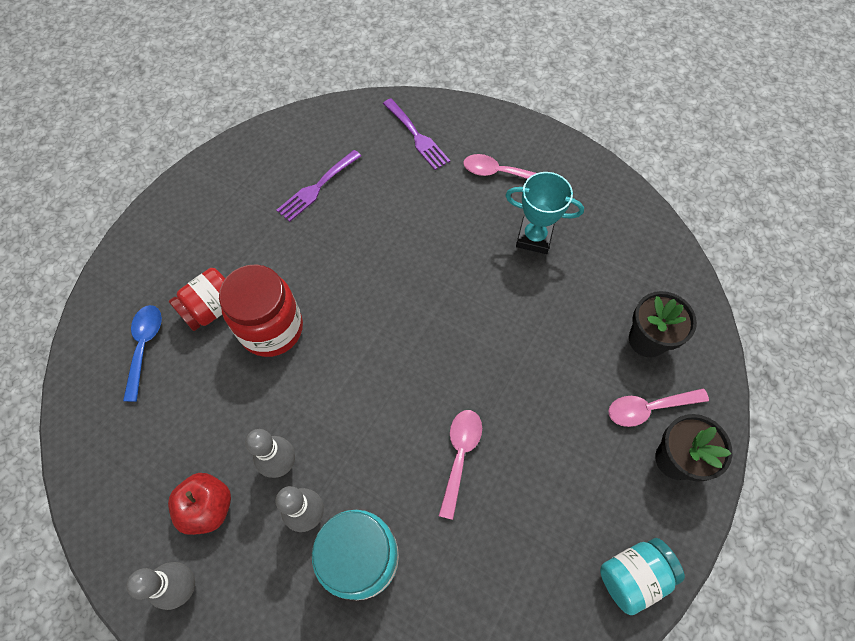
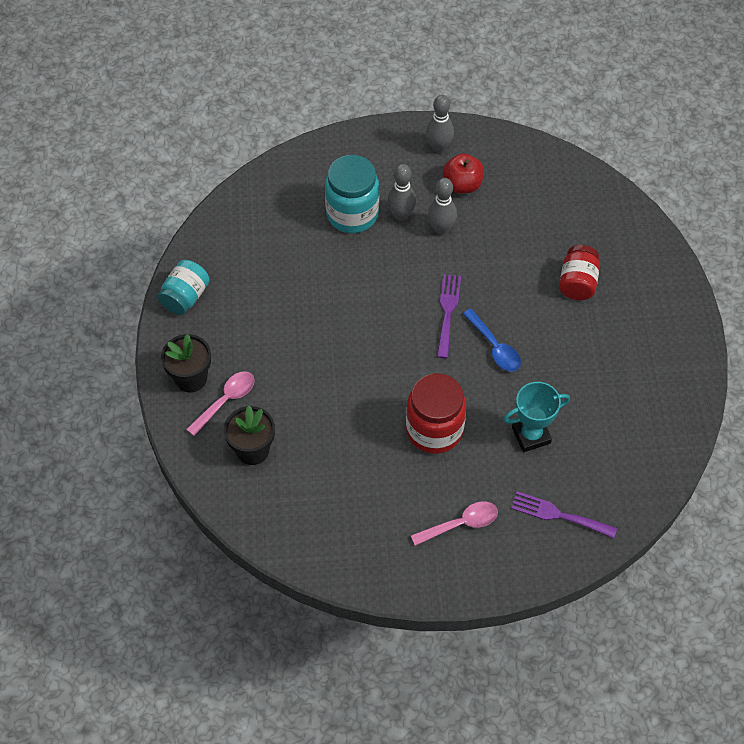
camera: 145 degrees right, 5 degrees down
blue spoon [123,305,162,402] -> blue spoon moved to [463,309,521,372]
red jar [219,264,303,357] -> red jar moved to [406,373,466,454]
purple fork [276,150,361,222] -> purple fork moved to [437,274,461,358]
pink spoon [439,410,482,520] -> none
turquoise trophy [505,172,584,254] -> turquoise trophy moved to [503,382,570,452]

